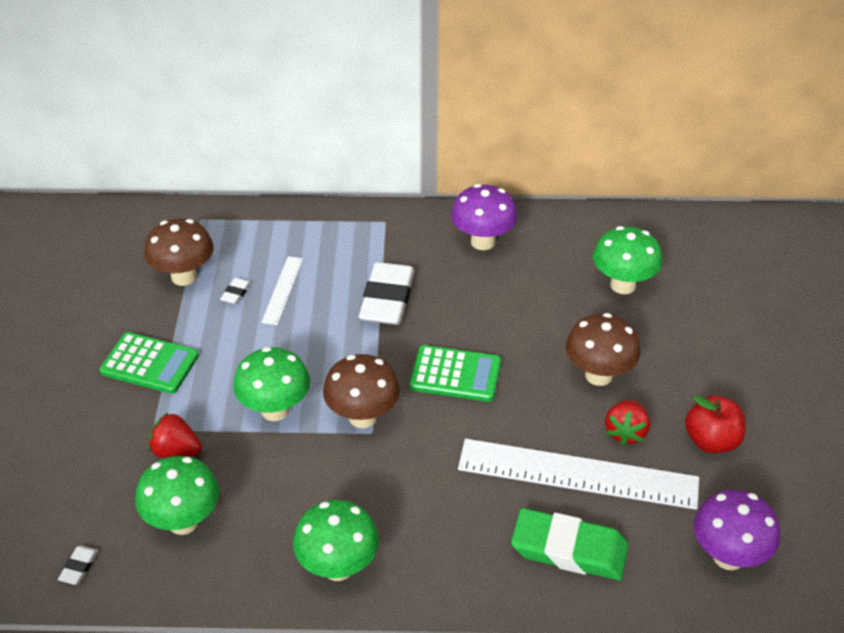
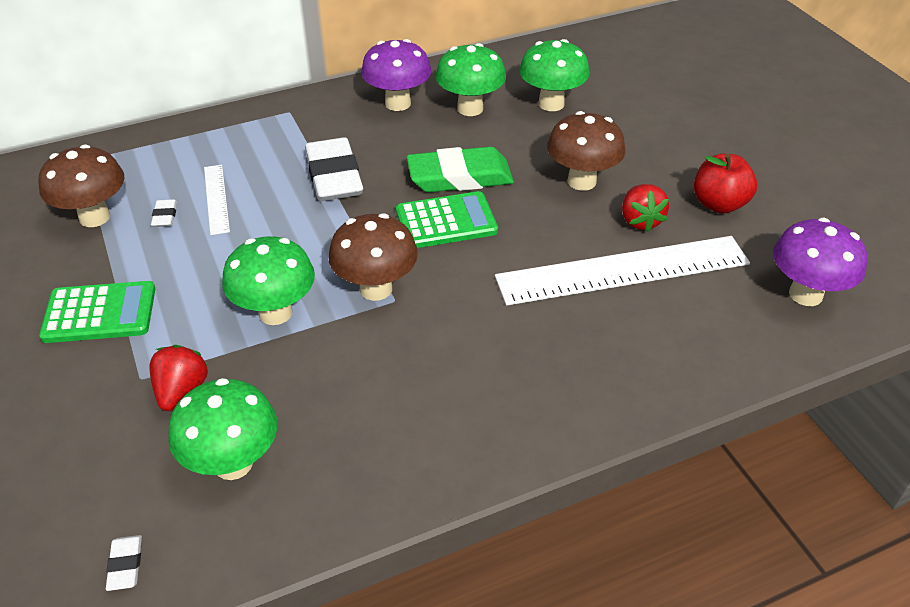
camera: 25 degrees left, 0 degrees up
red strawberry [149,413,202,458] -> red strawberry turned 105 degrees clockwise [149,345,208,411]
green mushroom [293,500,379,581] -> green mushroom moved to [435,43,506,116]
green eraser [511,508,629,580] -> green eraser moved to [406,147,514,192]

